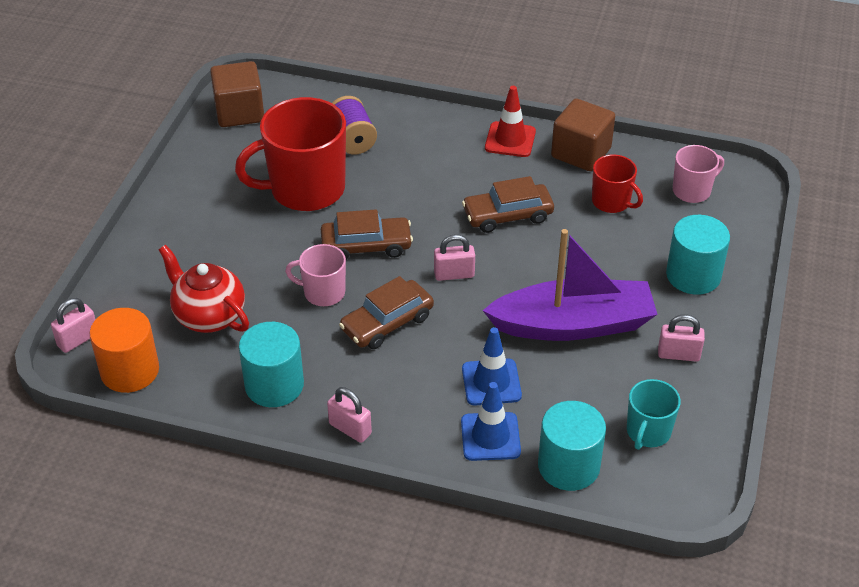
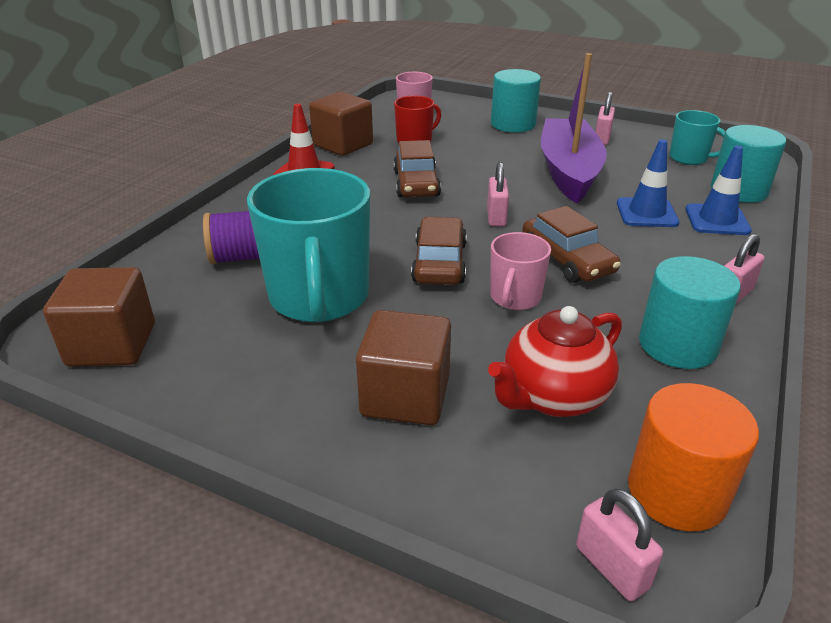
camera: 80 degrees left, 10 degrees down
red mug [235,97,346,211] -> turquoise mug [247,168,370,322]
none -> brown cube [356,310,451,425]

